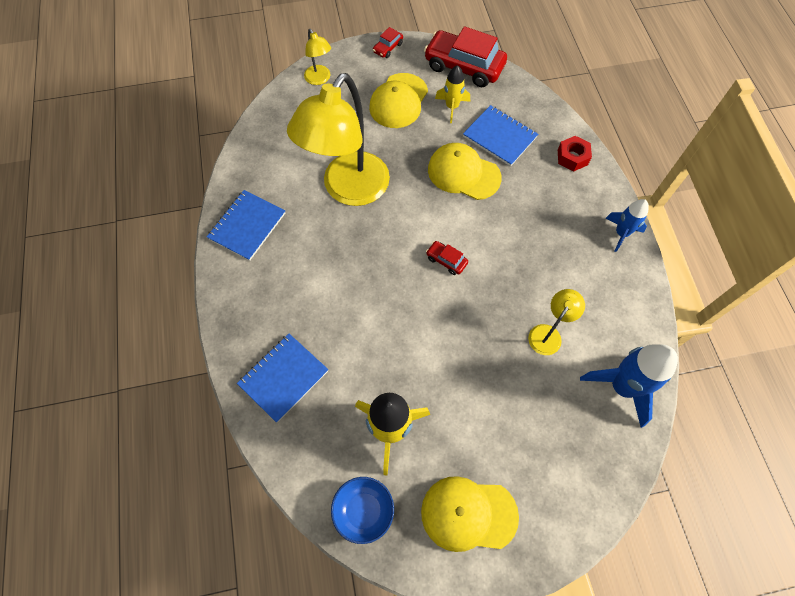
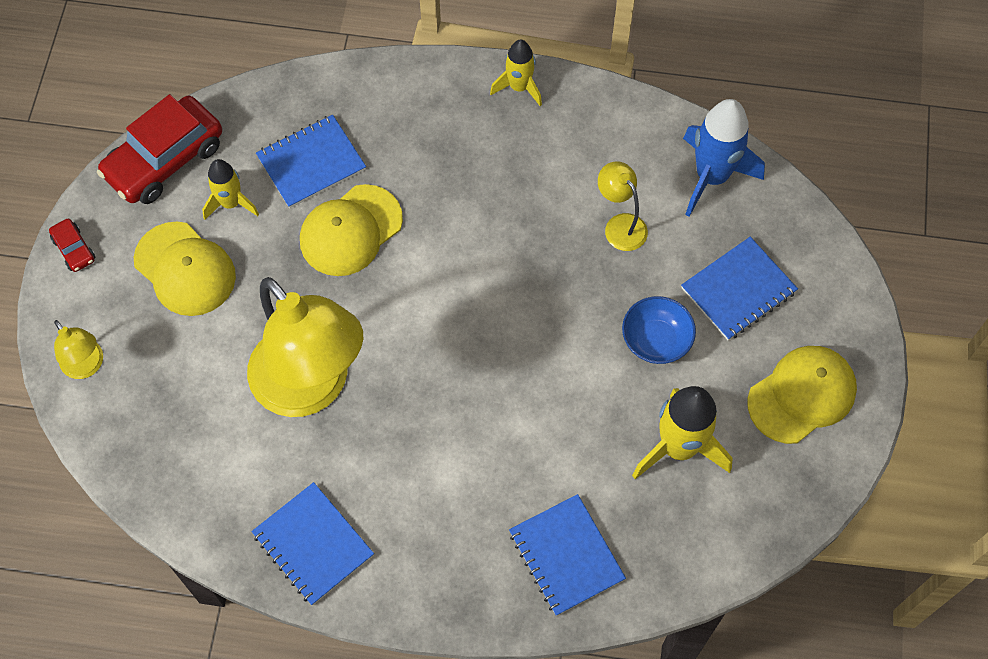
camera: 70 degrees left, 0 degrees up
yellow lamp [304,29,331,85] -> yellow lamp turned 60 degrees clockwise [54,320,103,379]
blue bowl [331,477,394,544] -> blue bowl moved to [622,296,696,364]
yellow cap [421,476,519,552] -> yellow cap turned 150 degrees counterclockwise [747,346,857,444]
red car [426,241,468,275] -> none
red nut [558,136,592,172] -> none
blue rocket [605,199,649,252] -> yellow rocket [490,40,542,106]
none -> blue notebook [681,237,798,340]

